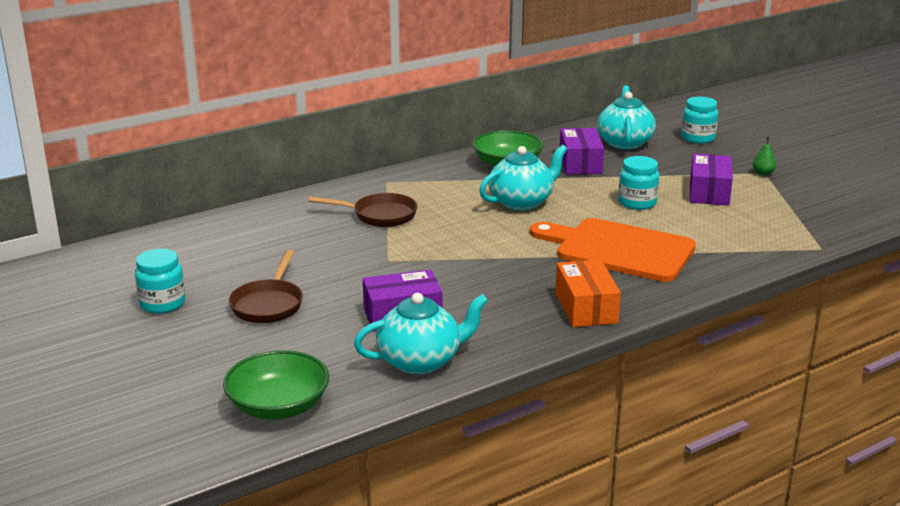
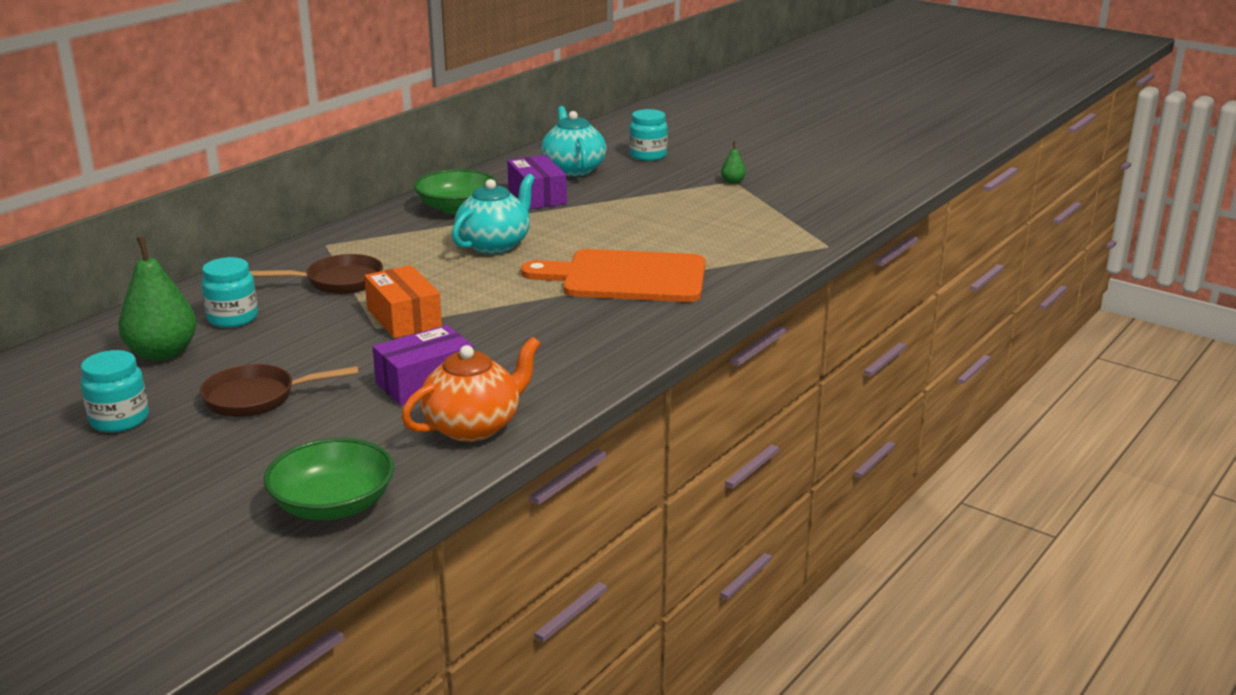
camera: 20 degrees left, 0 degrees up
brown pan [229,250,303,323] -> brown pan turned 90 degrees clockwise [200,364,359,417]
turquoise teapot [354,293,488,374] -> orange teapot [401,337,541,442]
orange box [555,259,621,327] -> orange box moved to [364,265,442,338]
turquoise jar [618,156,659,210] -> turquoise jar moved to [201,257,258,328]
purple box [690,154,733,206] -> none
none -> green pear [118,236,197,361]

